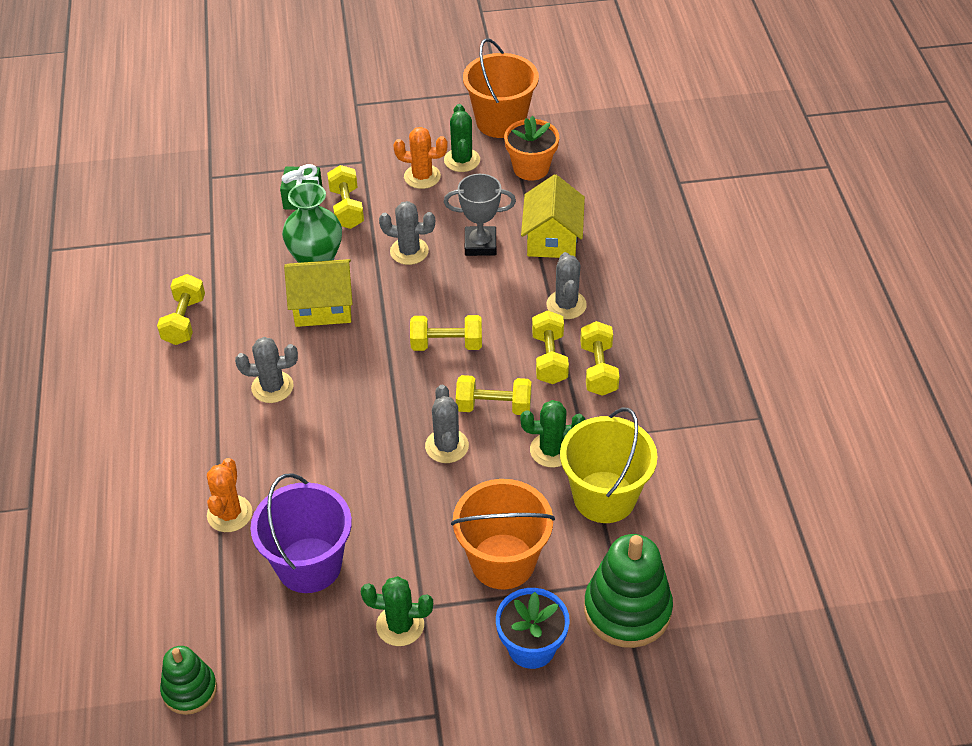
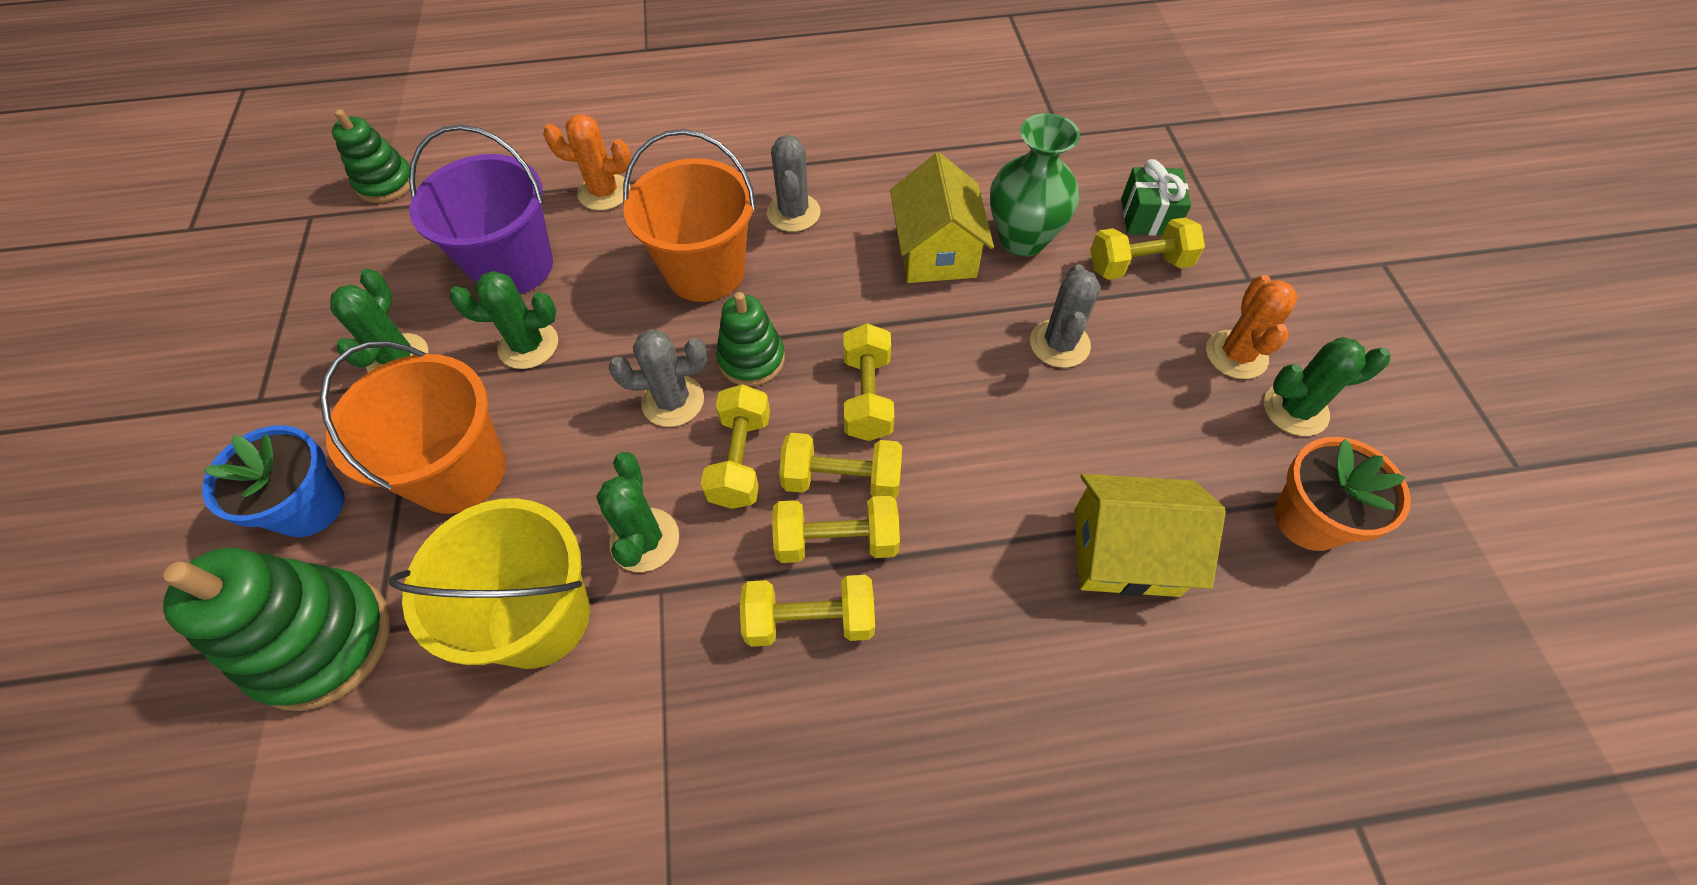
camera: 90 degrees right, 10 degrees up
yellow dumbbell [157,274,205,345] -> yellow dumbbell moved to [779,433,902,499]
grey trophy [444,174,516,256] -> none
orange bucket [463,39,539,138] -> orange bucket moved to [623,129,756,302]
grey cactus [547,252,587,319] -> none
none -> green cactus [449,271,558,369]
none -> green stacking toy [716,292,785,386]

